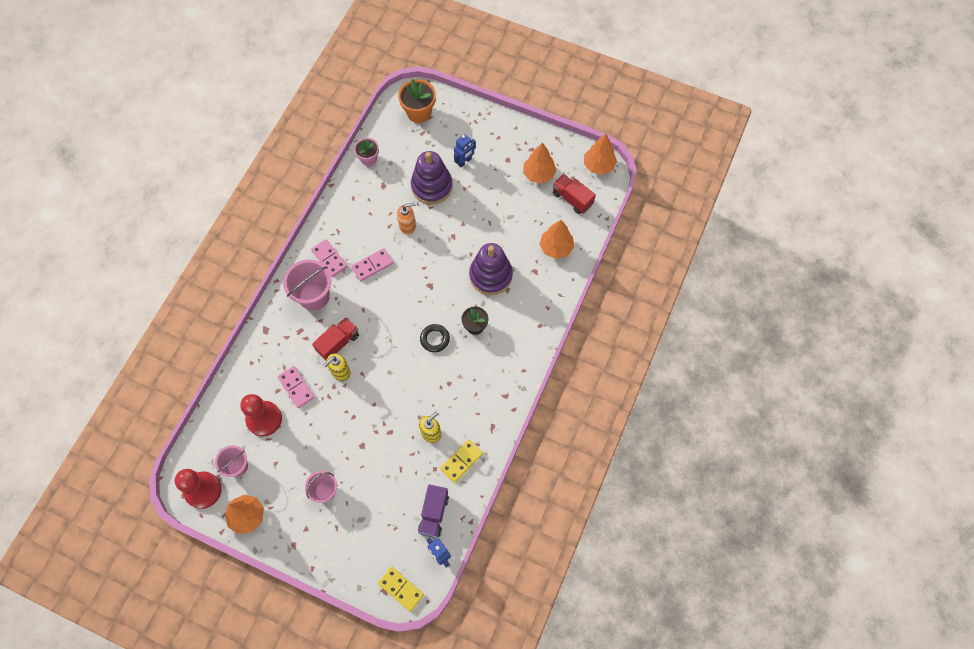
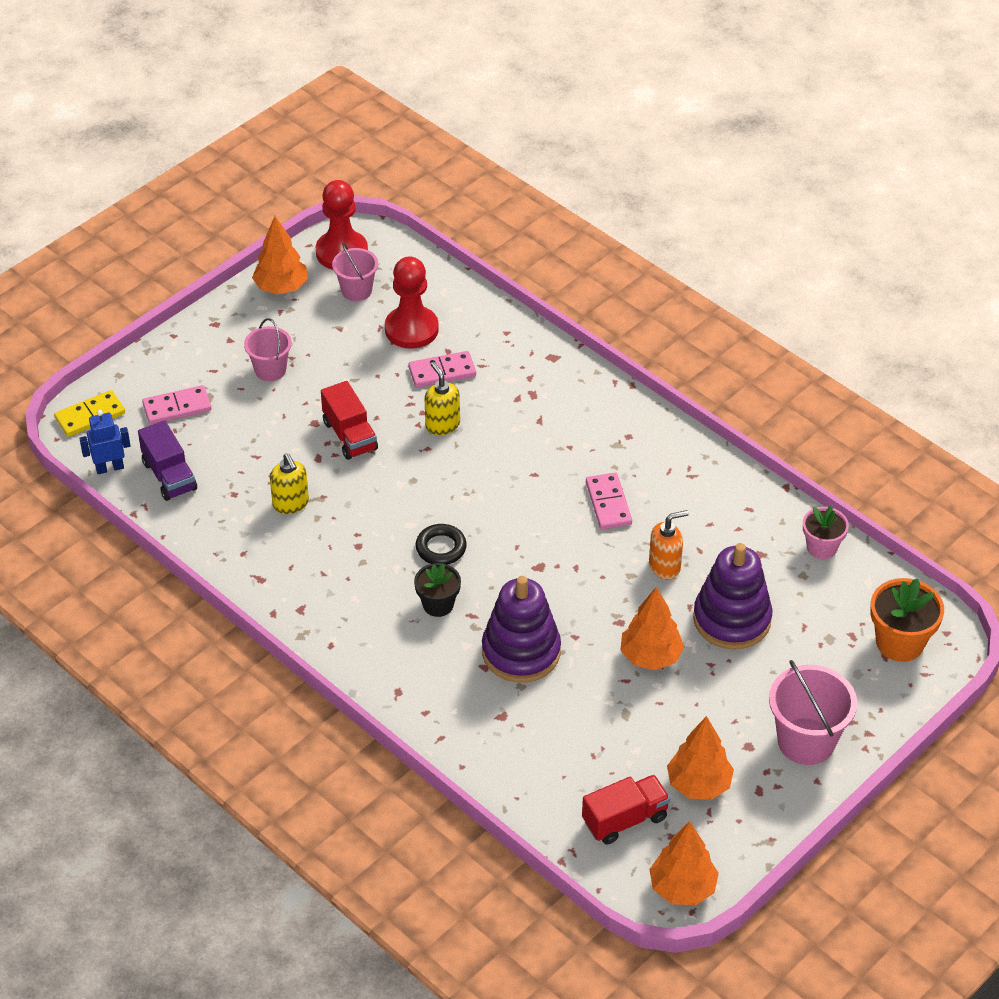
camera: 110 degrees right, 20 degrees down
pink bucket [283,259,331,311] -> pink bucket moved to [769,660,857,765]
pink domino [311,239,348,277] -> pink domino moved to [142,385,212,425]
red truck [312,317,359,361] -> red truck moved to [321,381,378,460]
orange soap dispenser [397,203,416,235] -> orange soap dispenser turned 120 degrees counterclockwise [649,510,689,580]
purple truck [418,484,449,538] -> purple truck turned 150 degrees counterclockwise [138,420,197,501]
yellow domino [440,440,483,483] -> none
blue robot [454,134,476,167] -> none
orange tree [540,220,574,259] -> orange tree moved to [620,587,684,670]

